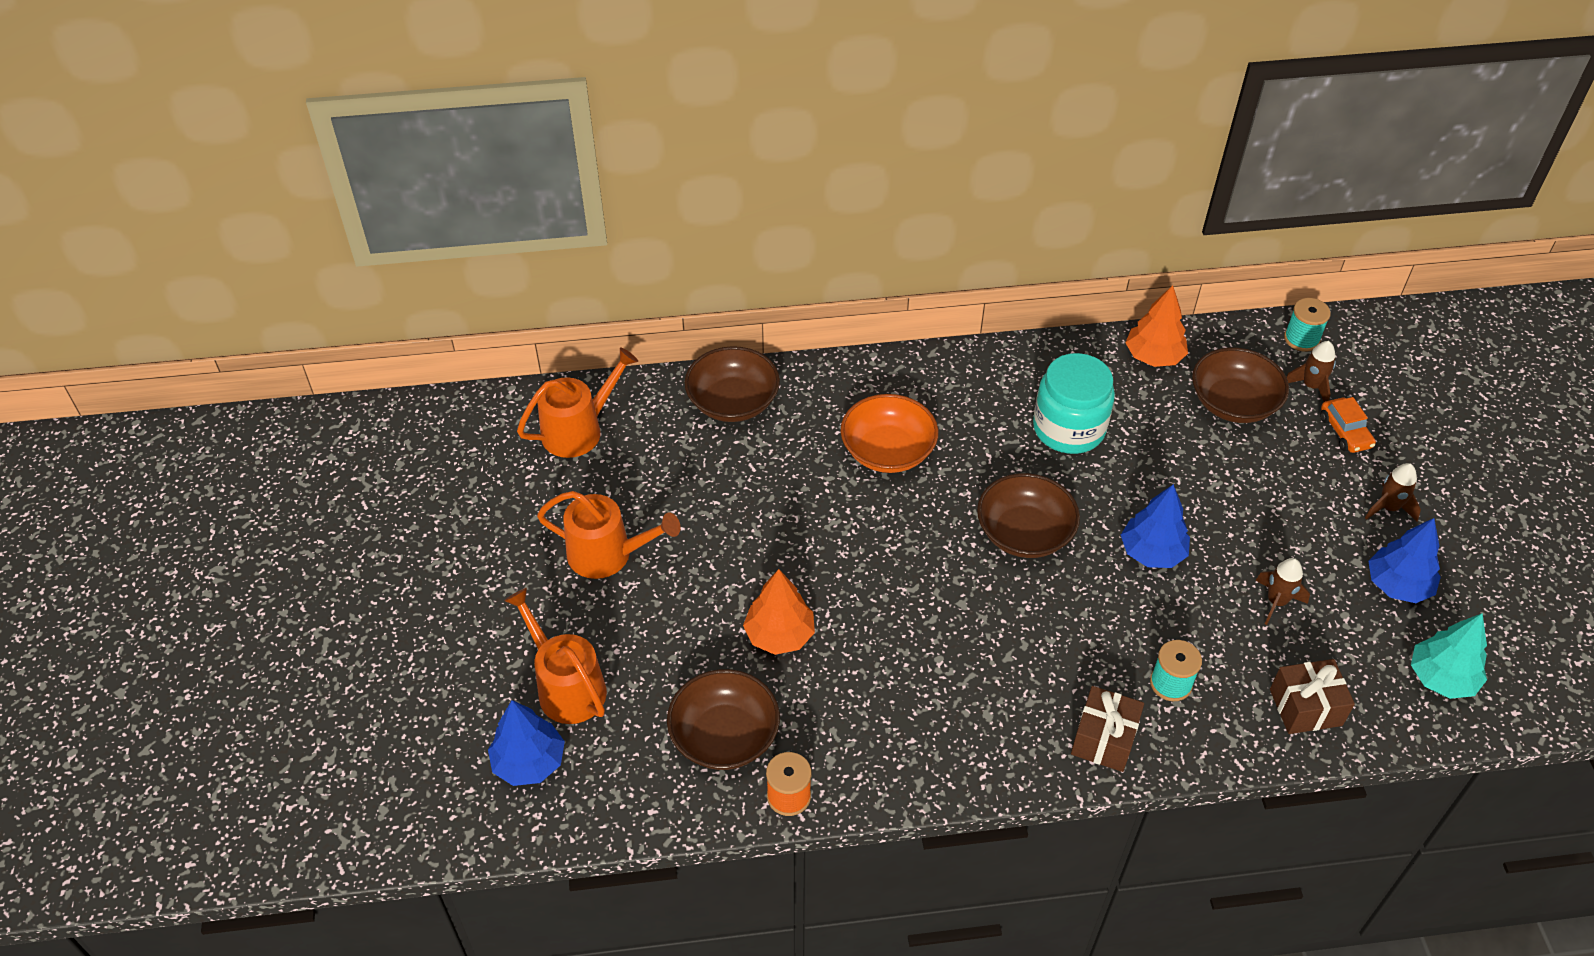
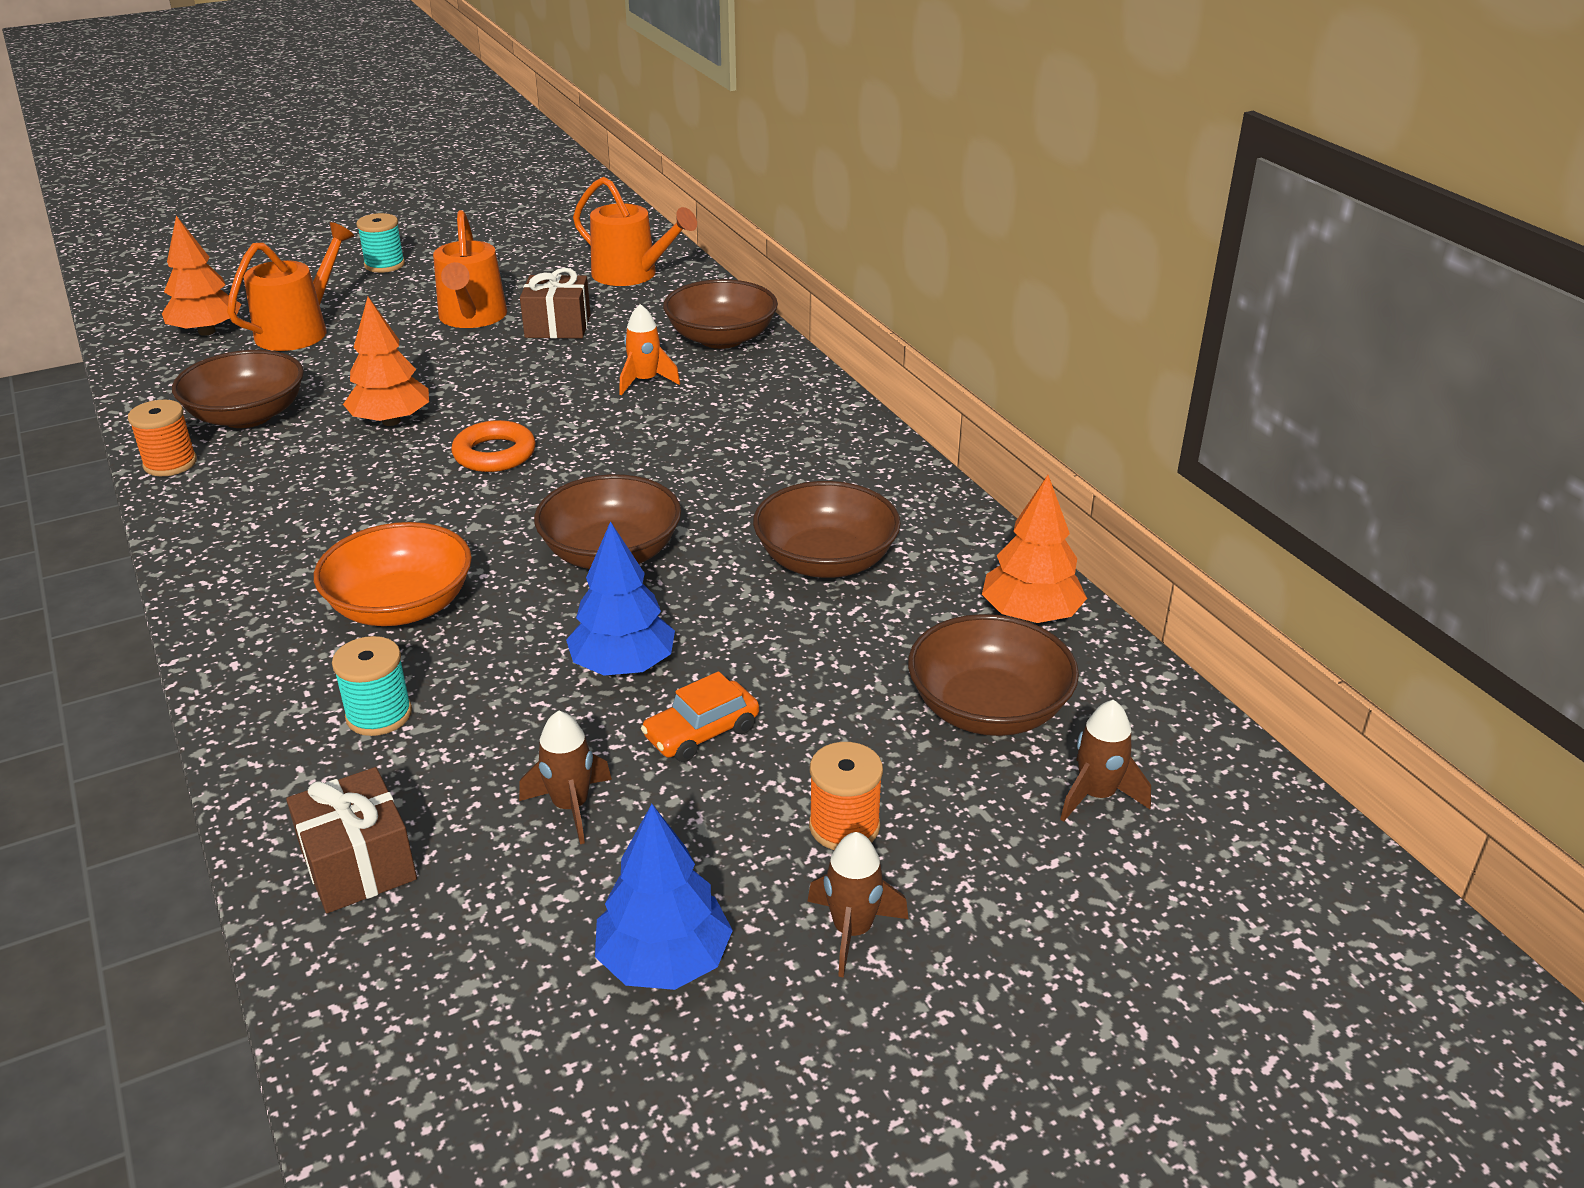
camera: 70 degrees right, 15 degrees down
blue tree [488,700,565,786] -> orange tree [162,216,241,336]
orange bowl [841,394,938,473] -> orange bowl moved to [314,522,472,626]
turquoise jar [1033,353,1115,454] -> brown bowl [753,481,901,578]
brown gift [1071,686,1144,772] -> brown gift moved to [520,268,590,339]
turquoise spool [1284,298,1331,352] -> turquoise spool moved to [356,213,405,273]
orange car [1320,397,1376,453] -> orange car moved to [641,671,759,762]
turquoise tree [1411,613,1487,699] -> none
none -> orange ring [451,420,536,472]
none -> orange rocket [619,304,680,395]
none -> orange spool [809,742,883,850]

